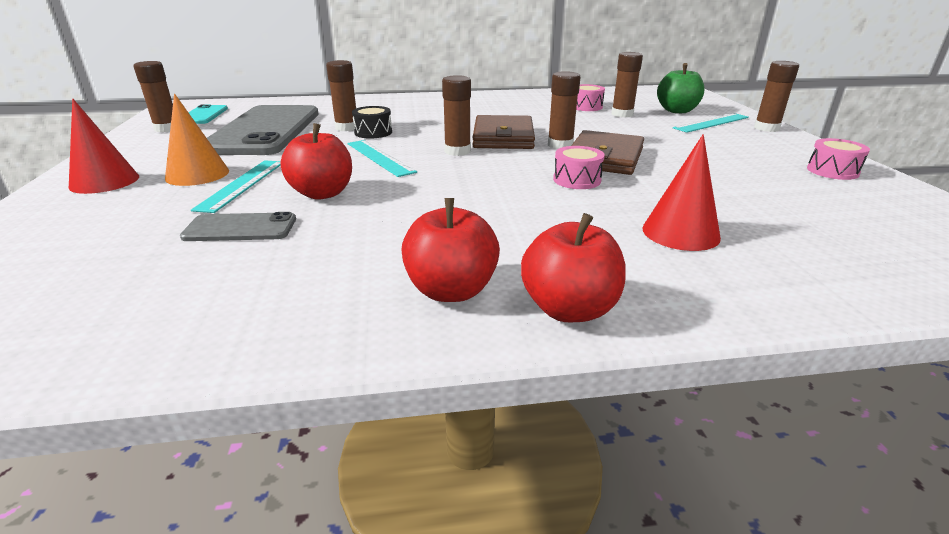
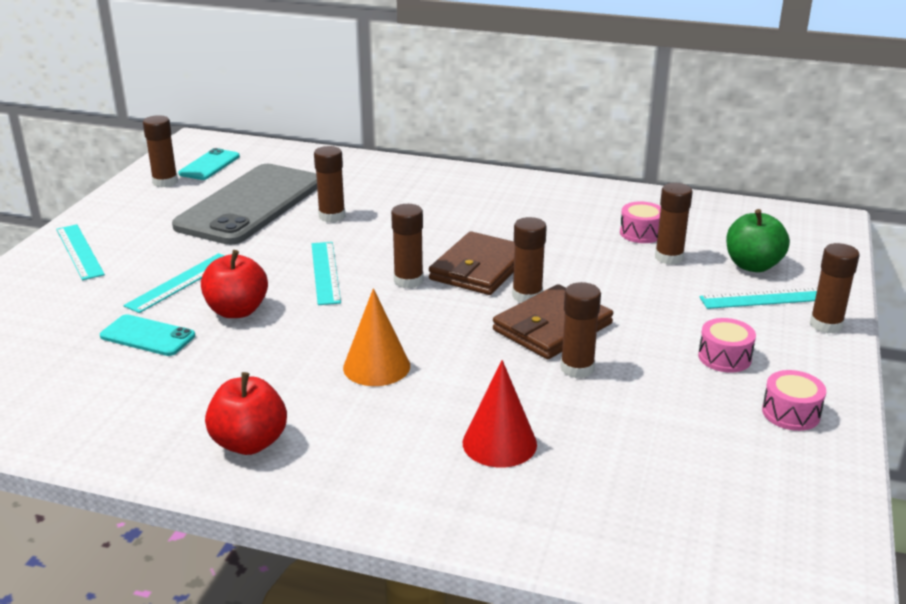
camera: 25 degrees right, 0 degrees up
red cone [69,98,139,194] -> turquoise ruler [56,224,105,280]
orange cone [165,94,229,186] -> orange cone moved to [343,288,410,386]
grey phone [180,212,296,241] -> turquoise phone [100,314,195,356]
black drum [352,106,392,138] -> none
red apple [521,213,626,322] -> none
pink drum [553,146,605,189] -> pink drum moved to [698,318,756,373]
none -> brown glue stick [560,282,601,378]

